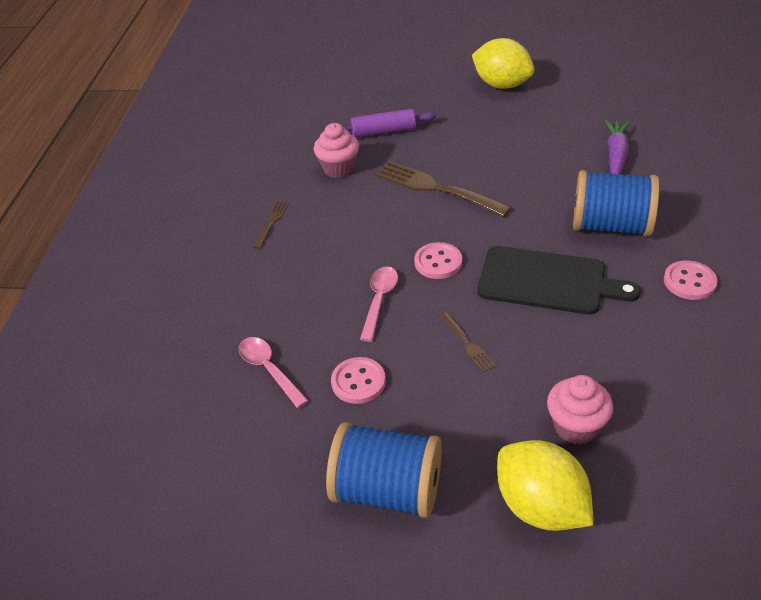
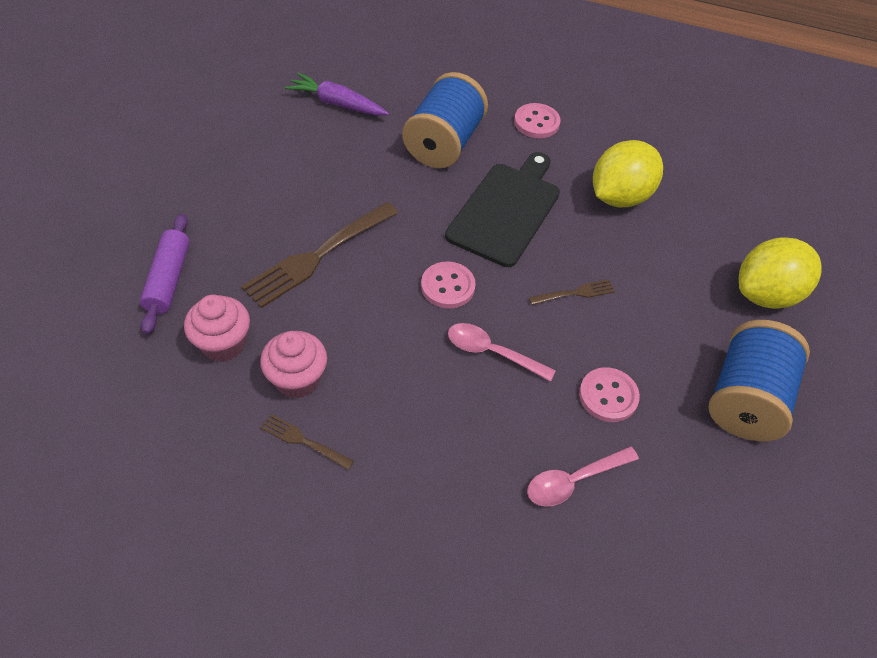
camera: 85 degrees left, 10 degrees up
yellow lemon [472,38,534,89] -> yellow lemon moved to [593,140,663,208]
pink cupcake [547,375,613,445] -> pink cupcake moved to [260,331,327,398]

